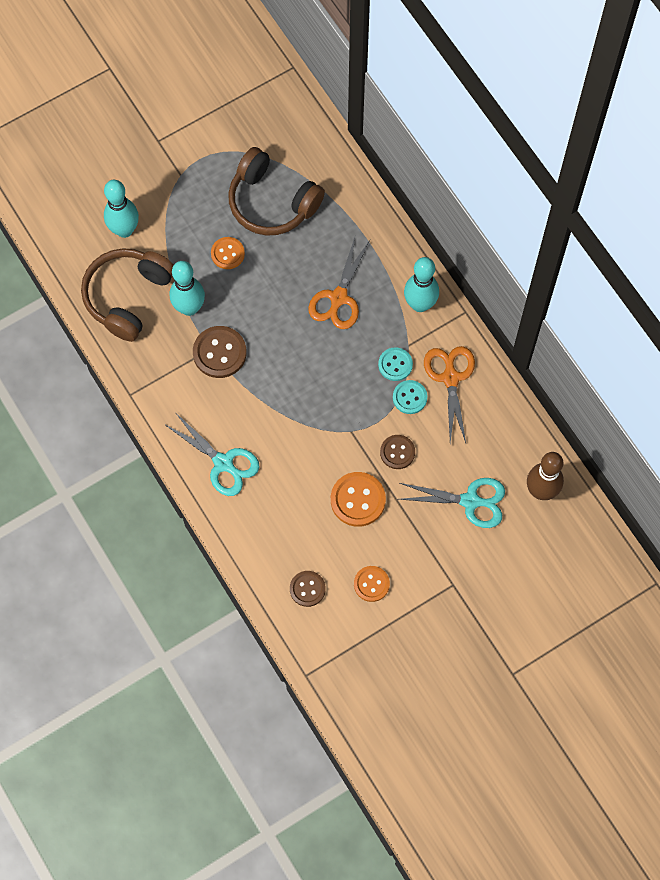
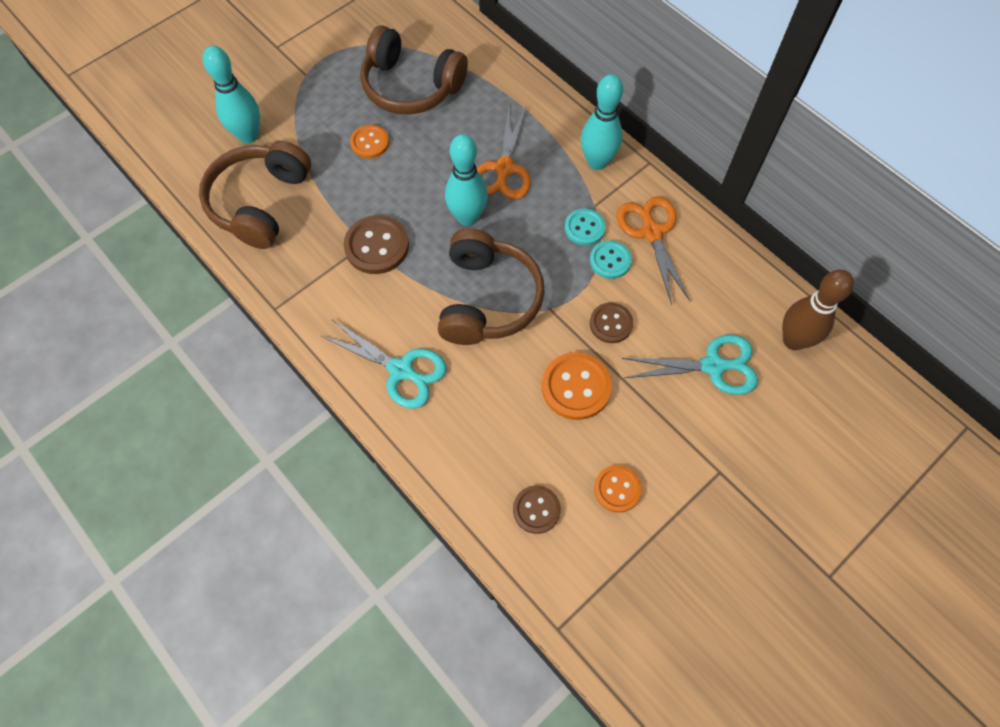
camera: 10 degrees left, 5 degrees down
turquoise bowling pin [170,261,205,316] -> turquoise bowling pin moved to [445,134,488,226]
none -> brown headphones [438,229,545,345]

